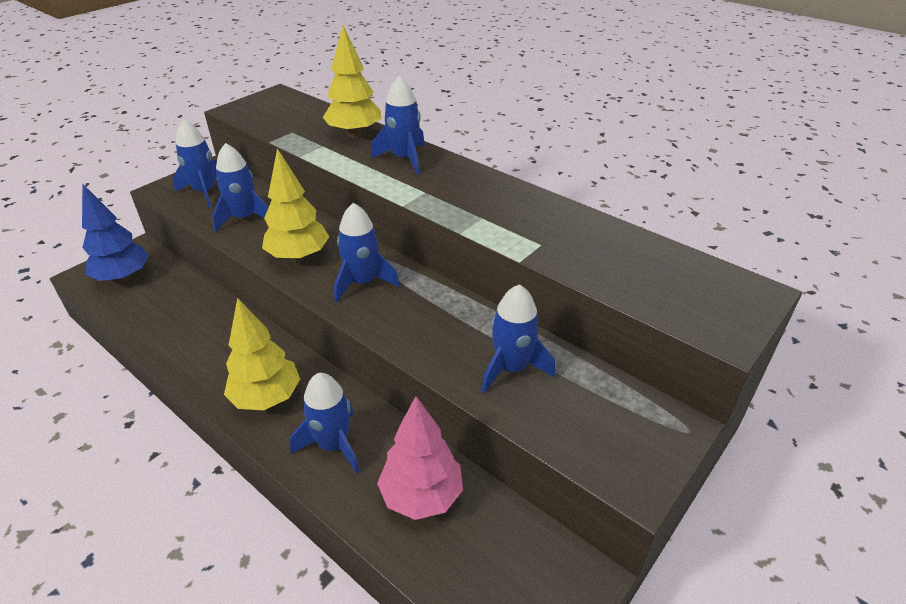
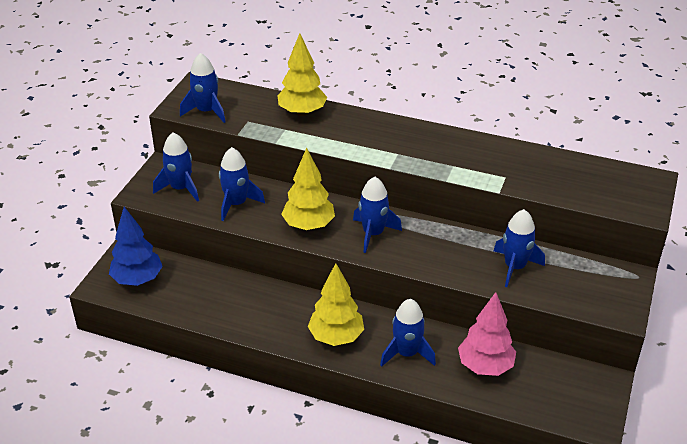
camera: 20 degrees left, 0 degrees up
blue rocket [371,76,425,174] -> blue rocket moved to [180,53,226,123]

